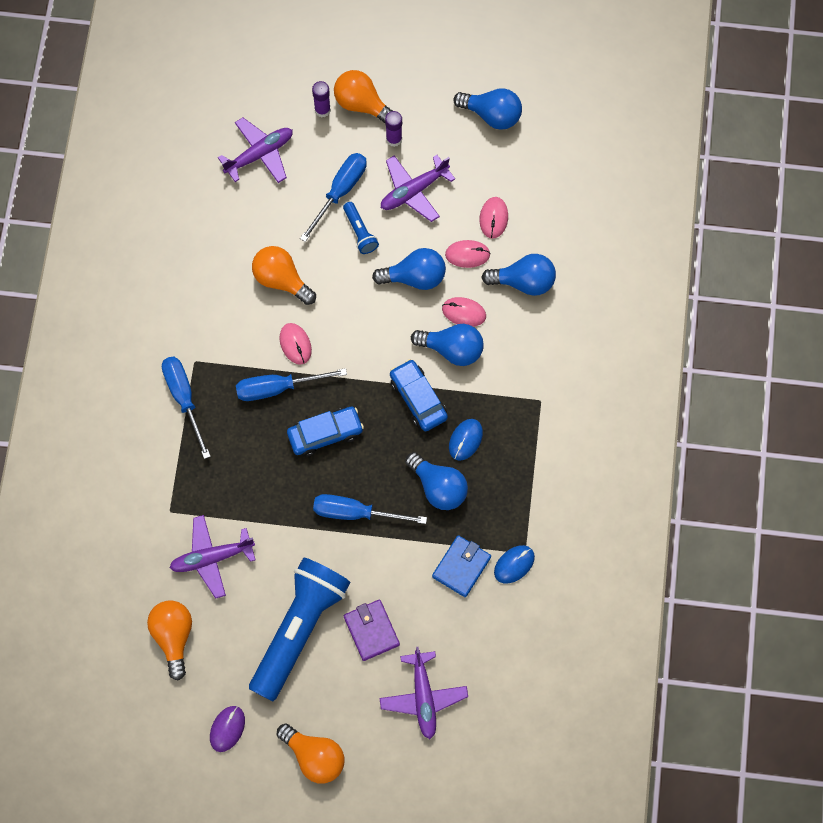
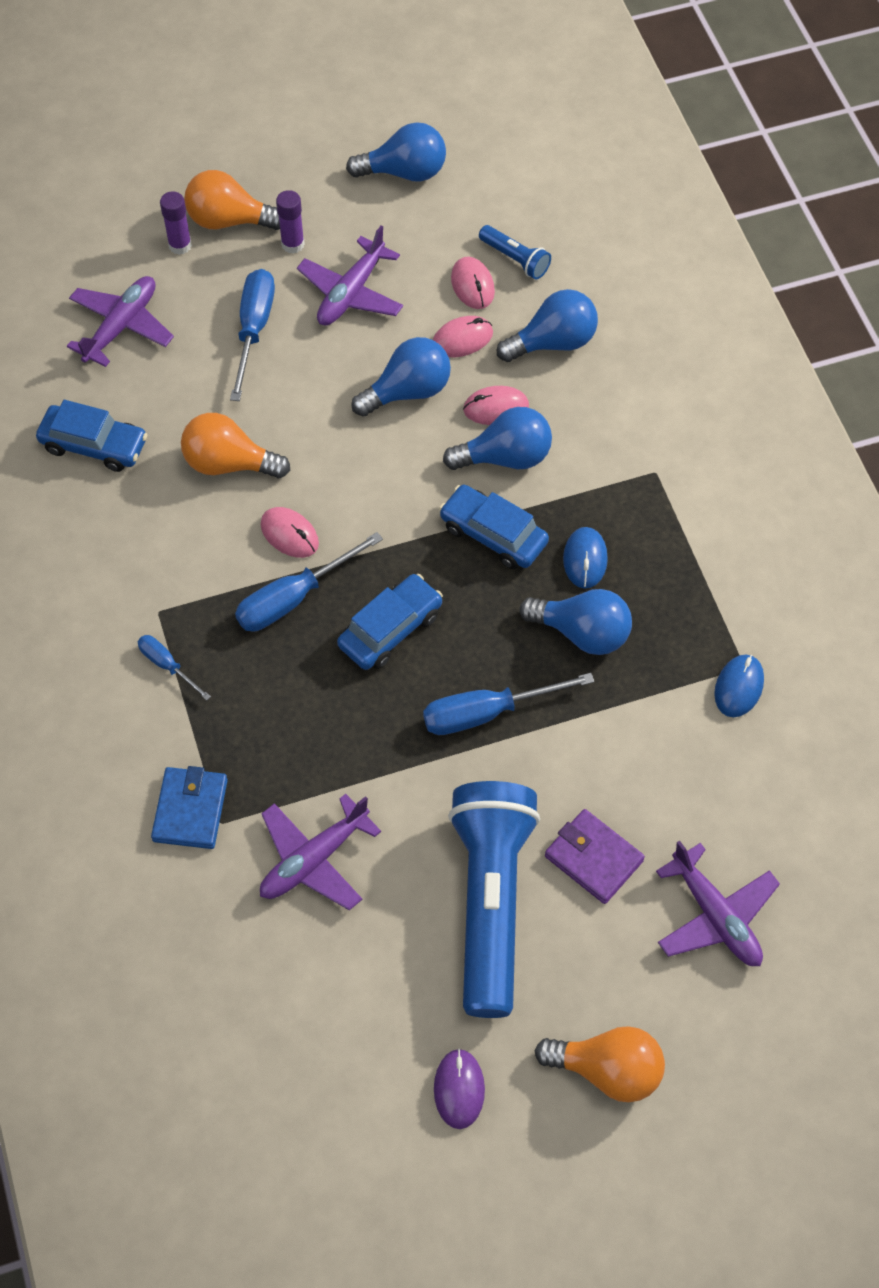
camera: 25 degrees left, 10 degrees down
orange light bulb [147,600,192,681] -> none
blue screwdriver [162,356,211,459] -> blue screwdriver [138,635,211,700], size x0.57
blue flashlight [343,202,379,254] -> blue flashlight moved to [479,225,551,280]
blue wallet [432,535,491,597] -> blue wallet moved to [151,766,228,849]
none -> blue car [36,400,148,472]

